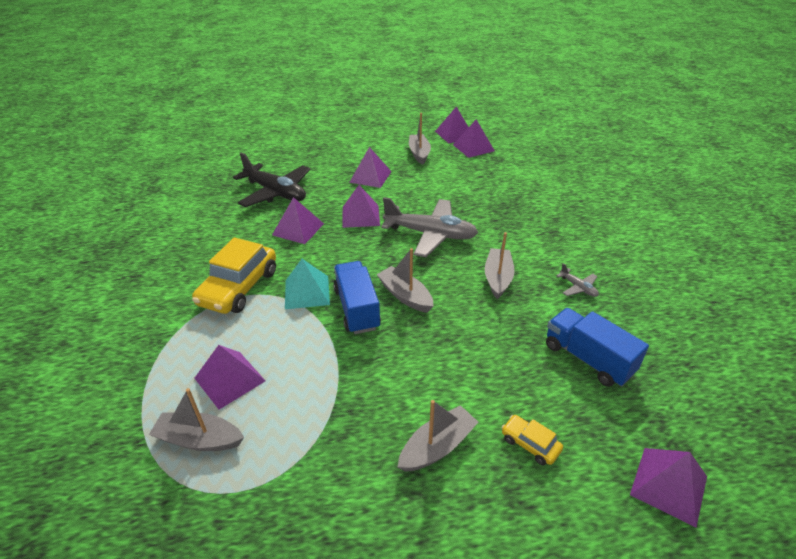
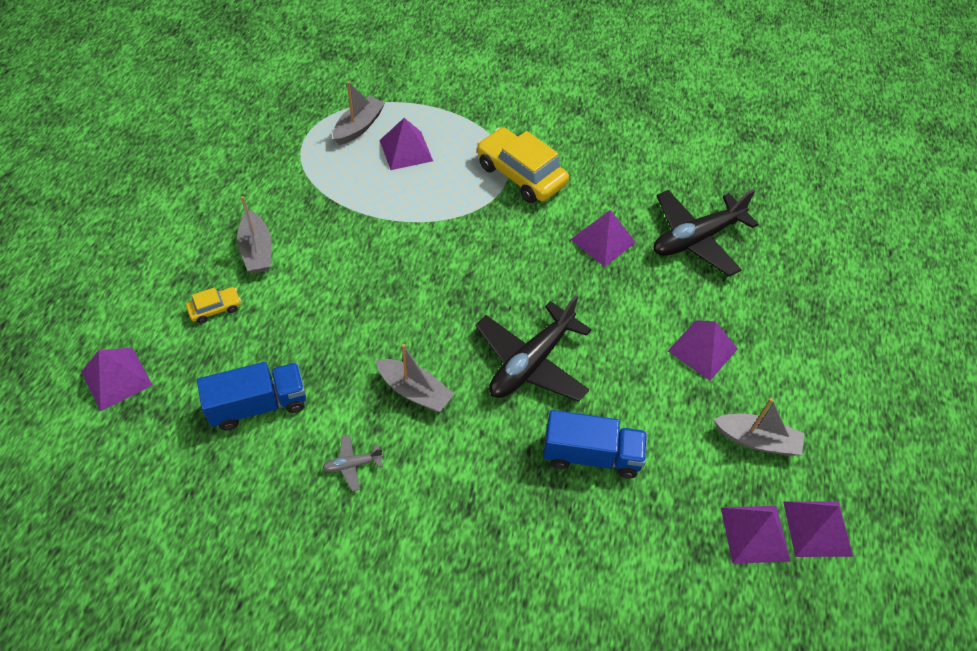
camera: 110 degrees right, 15 degrees up
turquoise pyramid [285,259,330,309] -> none
blue truck [333,261,381,334] -> blue truck moved to [543,410,647,479]
purple pyramid [342,185,380,228] -> none
grey boat [377,248,433,313] -> none
grey plane [381,197,478,257] -> black plane [475,295,591,401]

